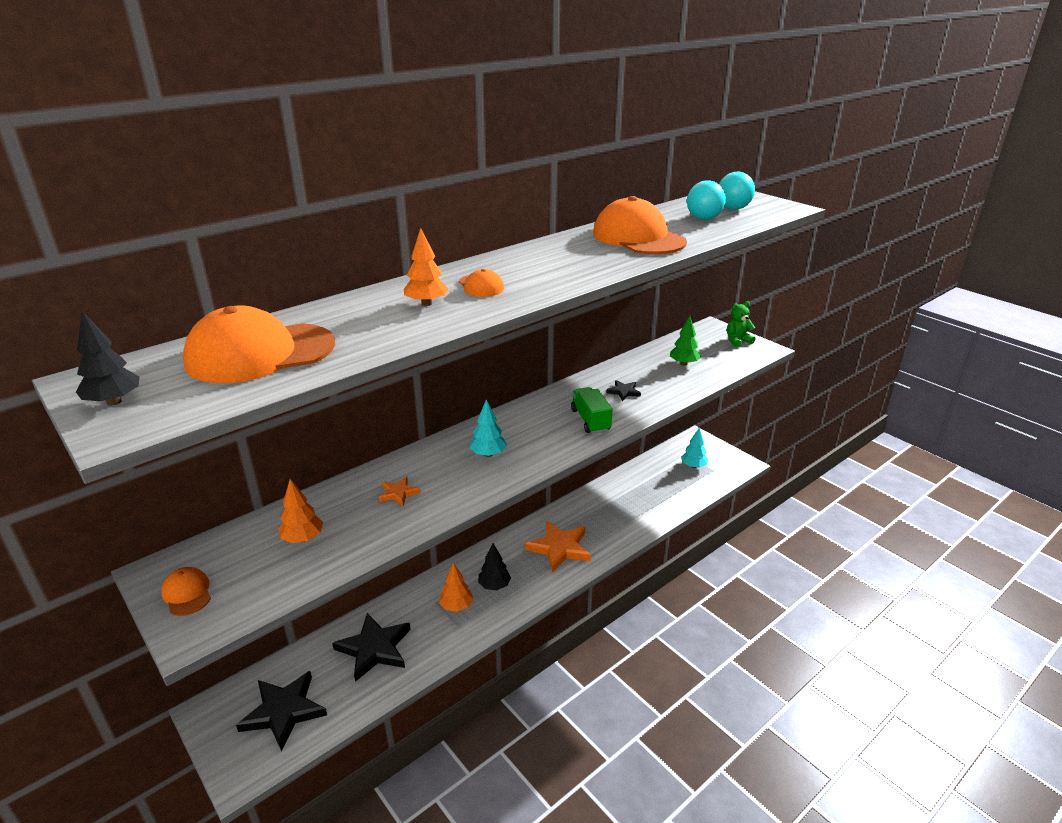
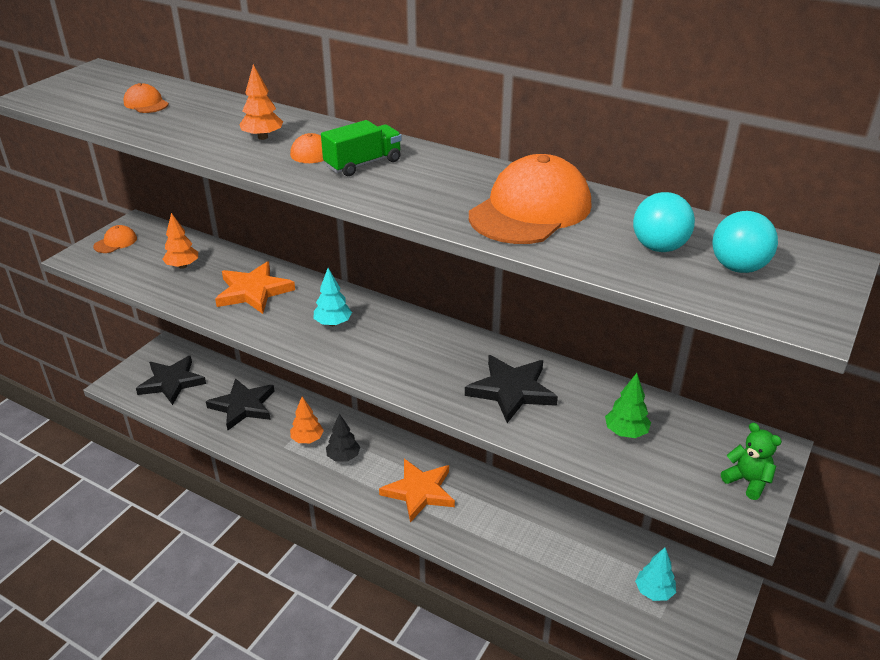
camera: 70 degrees right, 5 degrees up
black tree [76,311,139,406] -> none
orange cap [183,306,335,383] -> orange cap [123,83,169,113], size x0.46
orange star [379,476,421,506] -> orange star [215,261,295,314], size x2.05
green truck [571,387,612,434] -> green truck moved to [321,120,402,176]
black star [606,380,641,401] -> black star [465,355,558,423], size x2.05

